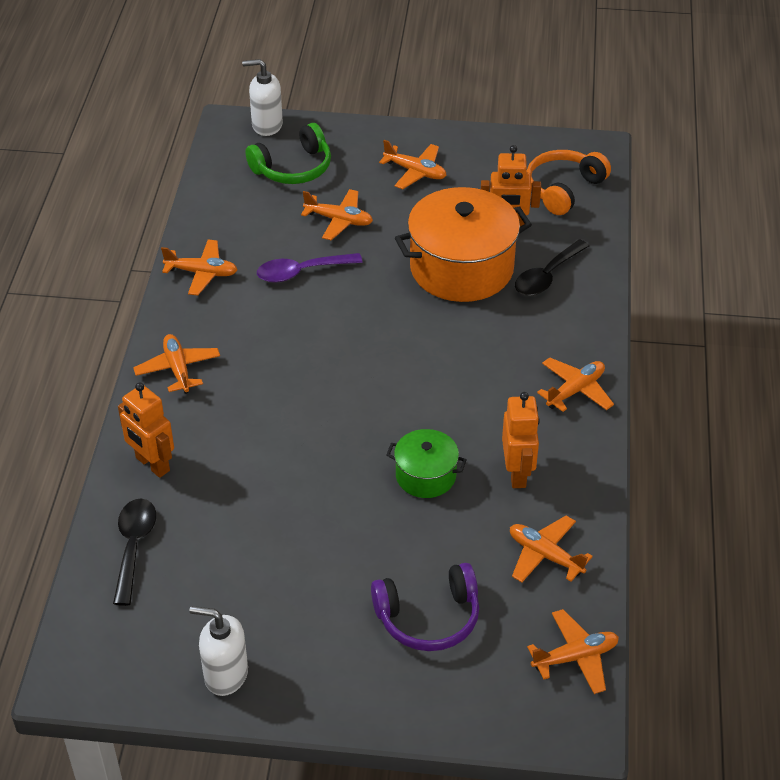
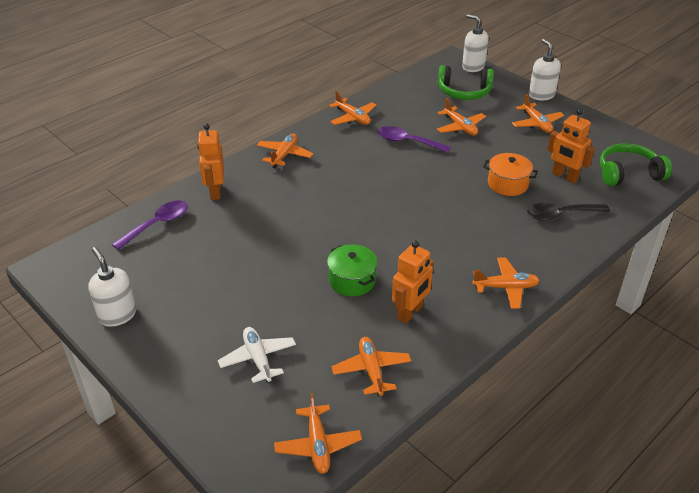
camera: 40 degrees right, 5 degrees down
black spoon [113,499,156,606] -> purple spoon [112,200,188,250]
purple headphones [371,563,479,651] -> white plane [218,327,296,383]
orange pot [395,187,532,302] -> orange pot [483,153,538,196], size x0.51
orange headphones [526,150,611,215] -> green headphones [600,143,672,186]
orange plane [527,609,619,694] -> orange plane turned 60 degrees clockwise [274,393,362,474]
none -> white soap dispenser [529,39,561,100]

